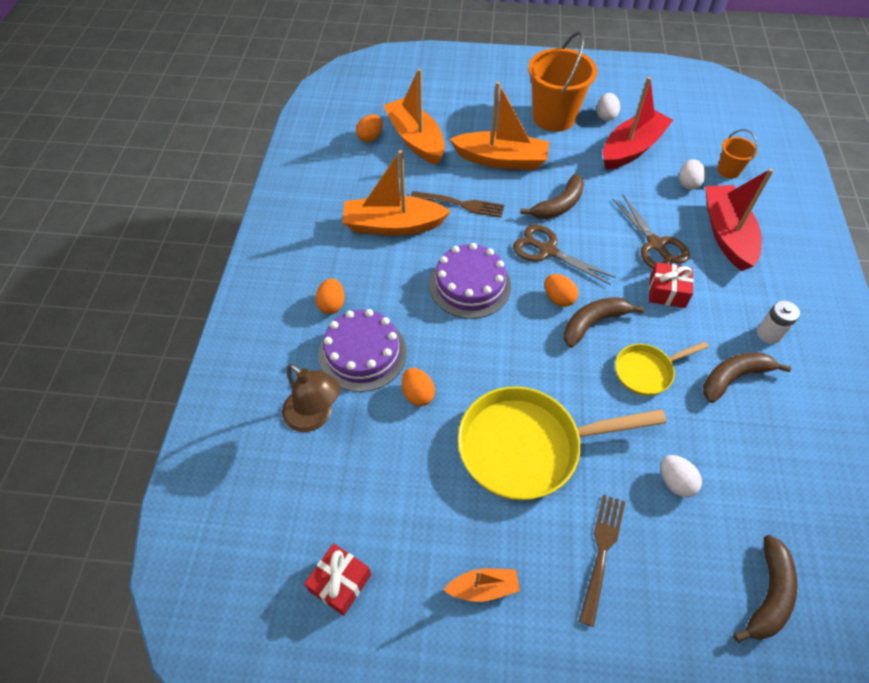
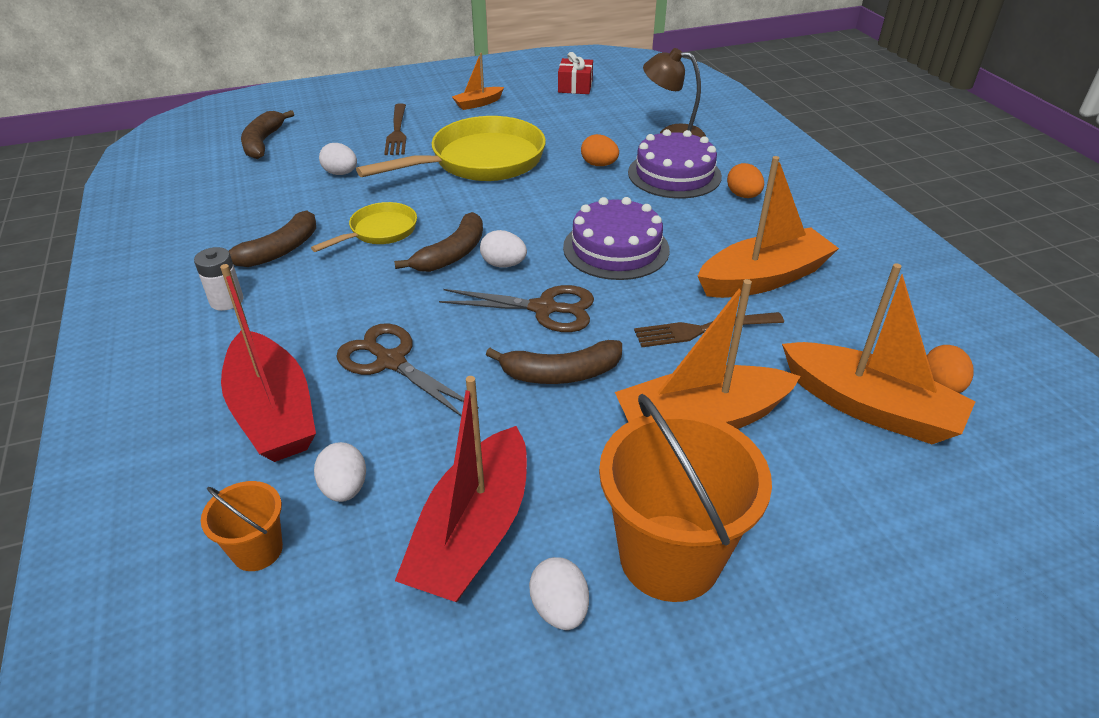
camera: 155 degrees right, 15 degrees down
brown banana [520,174,584,219] -> brown banana turned 120 degrees counterclockwise [486,340,622,384]
orange egg [545,274,578,307] -> white egg [480,230,527,268]
red gift [649,262,694,308] -> none

